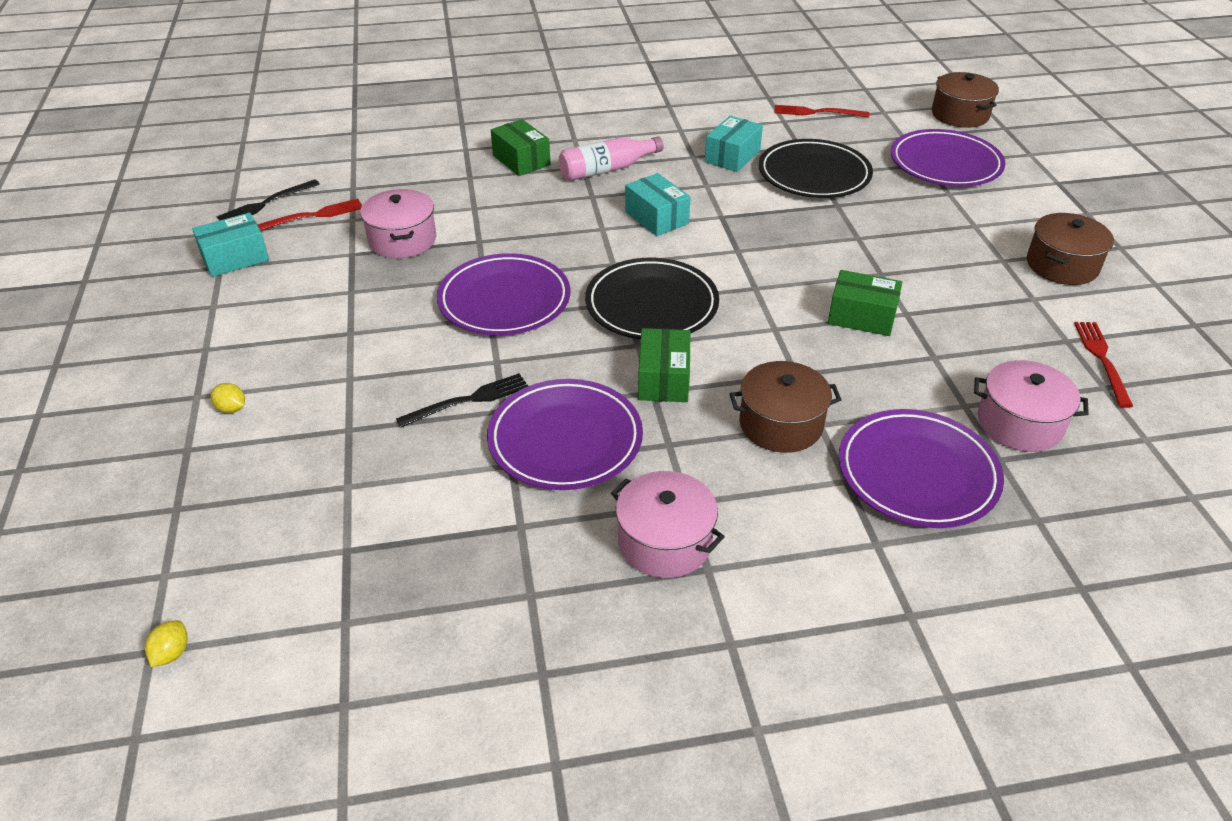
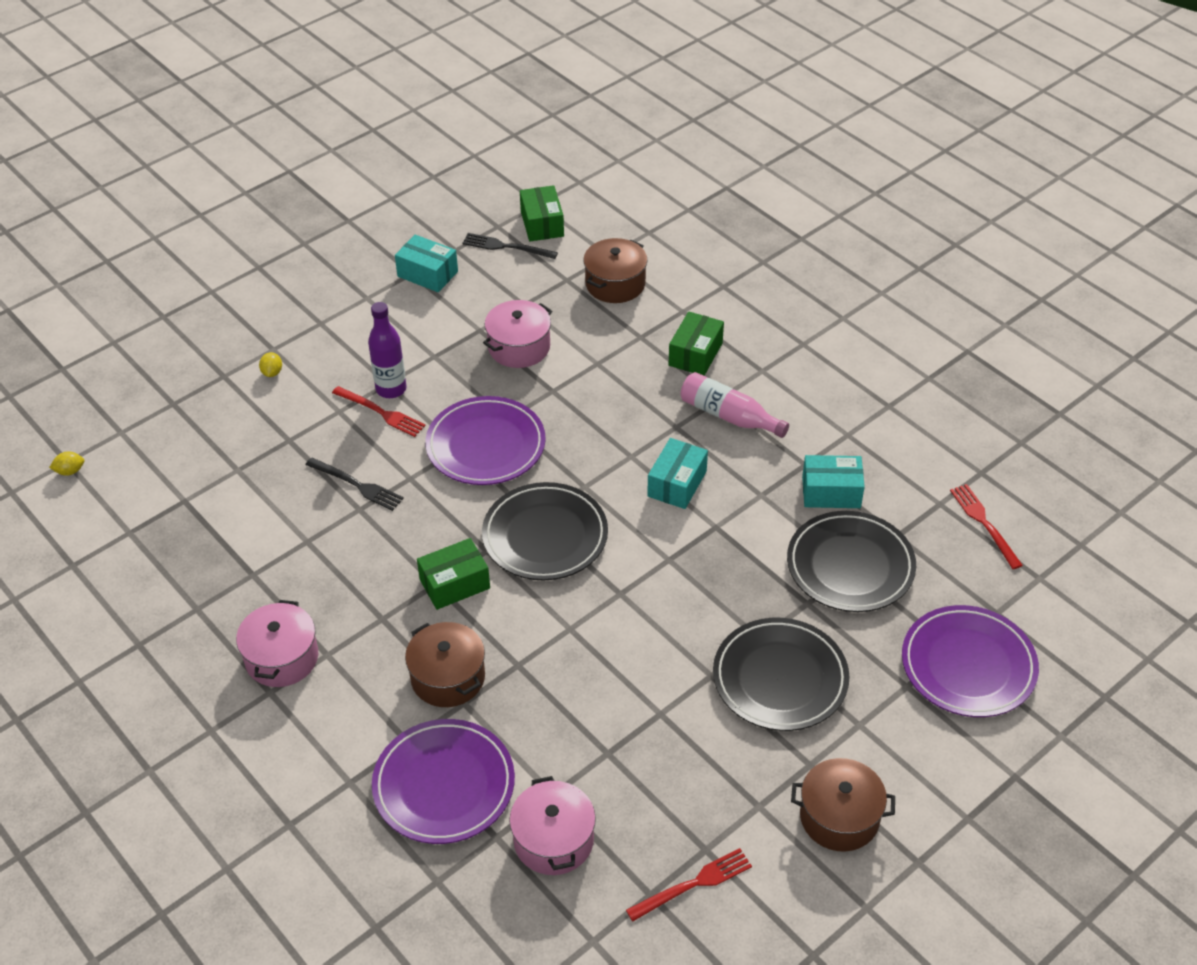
camera: 60 degrees right, 5 degrees up
red fork [257,199,362,231] -> red fork moved to [332,386,426,437]
purple plate [487,379,643,490] -> none
green box [828,270,903,336] -> green box moved to [520,185,564,241]
brown pot [932,72,999,128] -> brown pot moved to [583,238,648,303]
none -> purple bottle [368,302,406,398]
none -> black plate [713,618,849,731]

